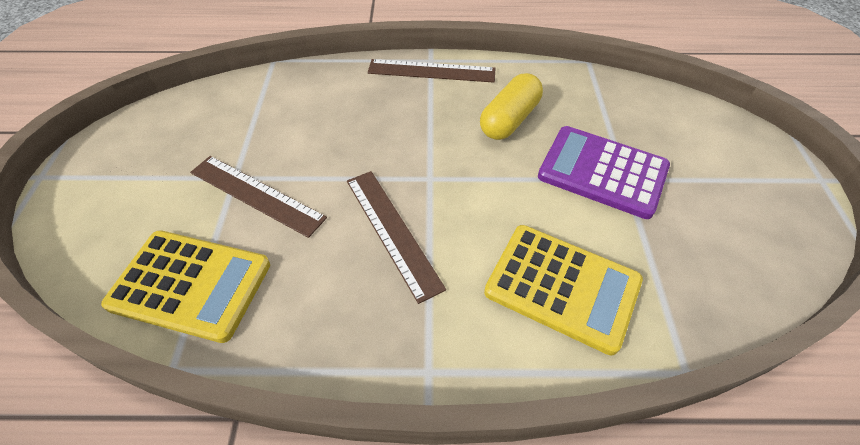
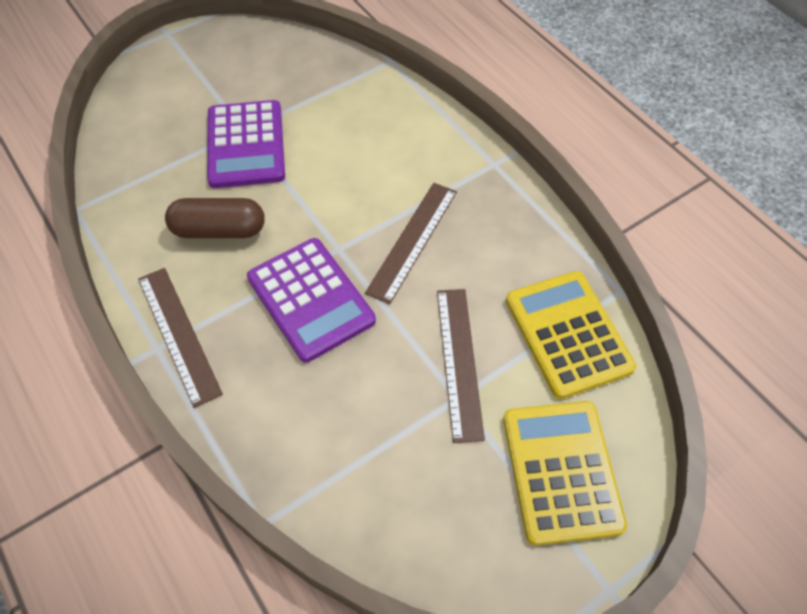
camera: 125 degrees left, 5 degrees up
yellow capsule [480,73,543,140] -> brown capsule [165,198,265,238]
yellow calculator [484,225,643,356] -> yellow calculator moved to [503,401,627,546]
none -> purple calculator [247,238,376,362]

